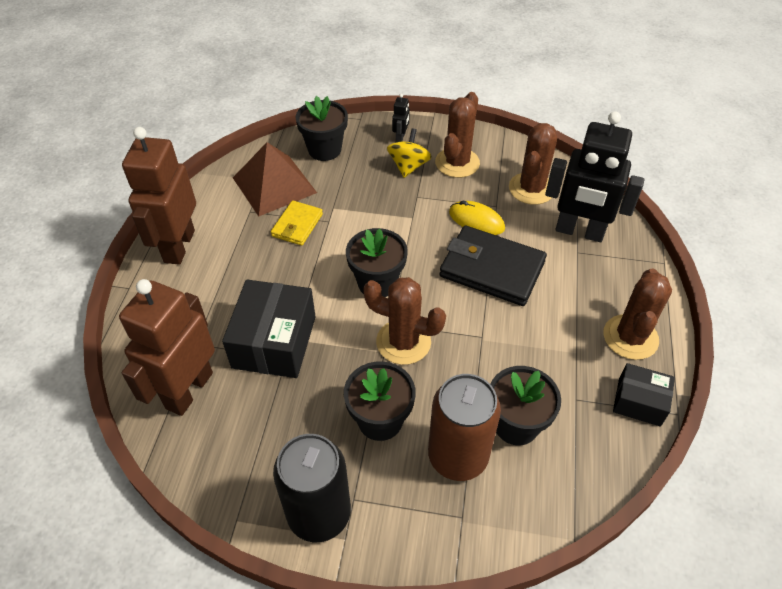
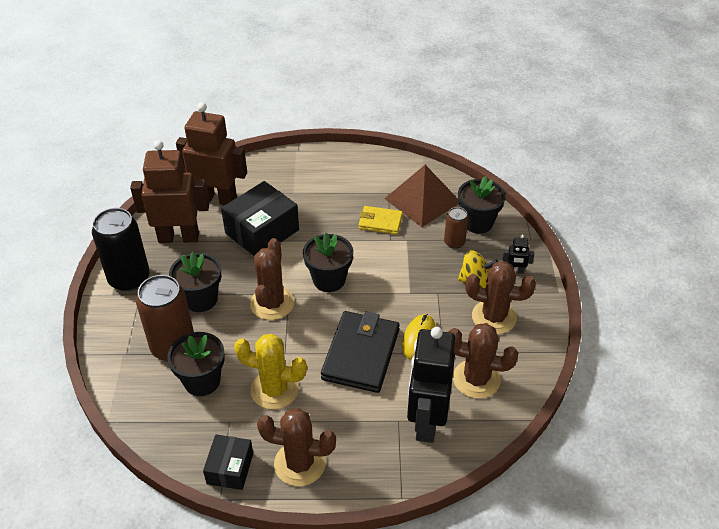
camera: 80 degrees right, 5 degrees down
brown robot [122,127,196,265] -> brown robot moved to [130,140,209,243]
black box [222,280,316,378] -> black box turned 45 degrees counterclockwise [221,181,299,256]
none -> yellow cactus [234,334,307,410]
none -> brown can [444,207,468,249]

